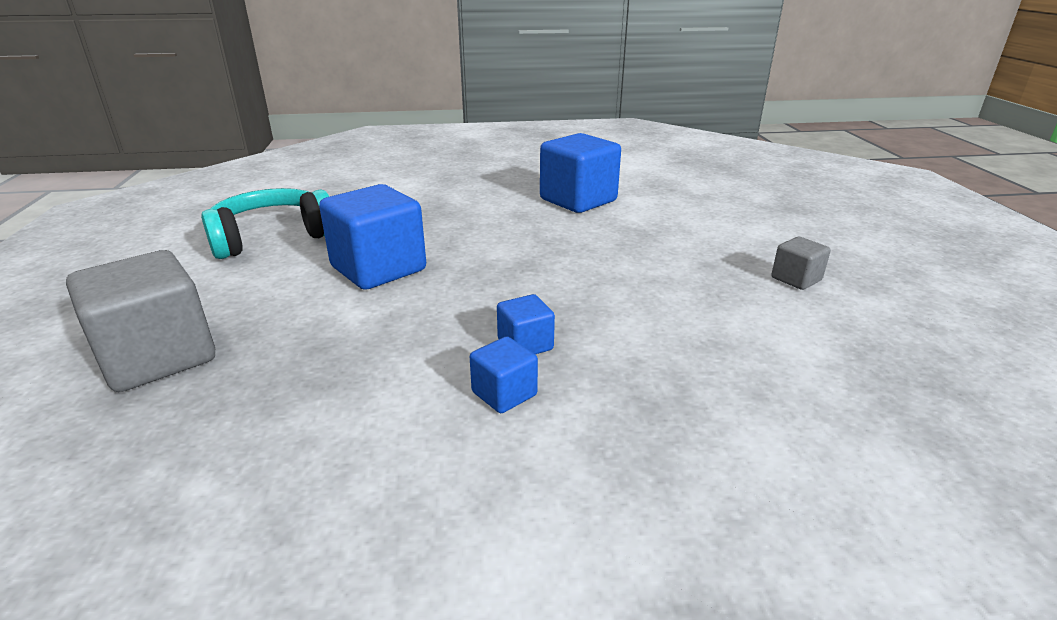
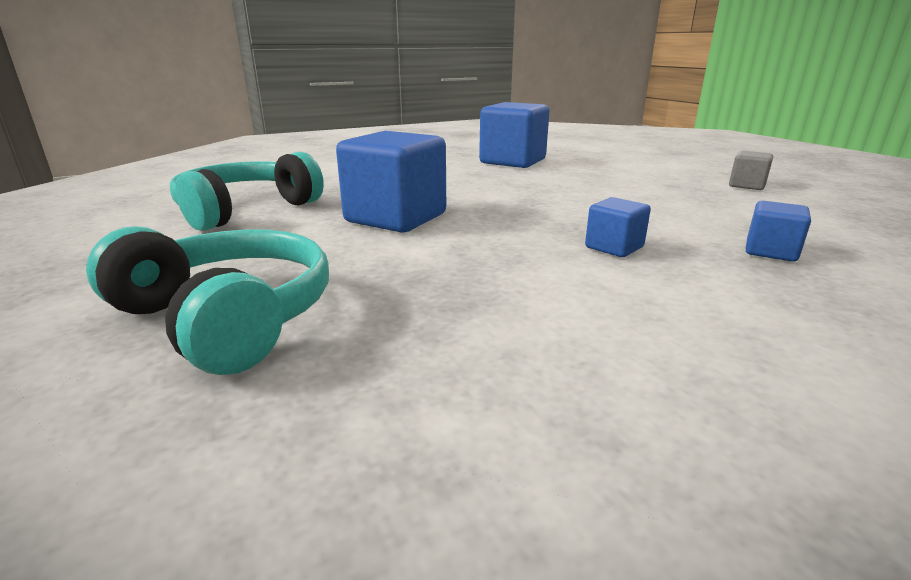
camera: 20 degrees left, 5 degrees down
grey cube [66,250,215,392] -> turquoise headphones [86,226,329,375]
blue cube [470,336,538,413] -> blue cube moved to [746,201,811,262]

